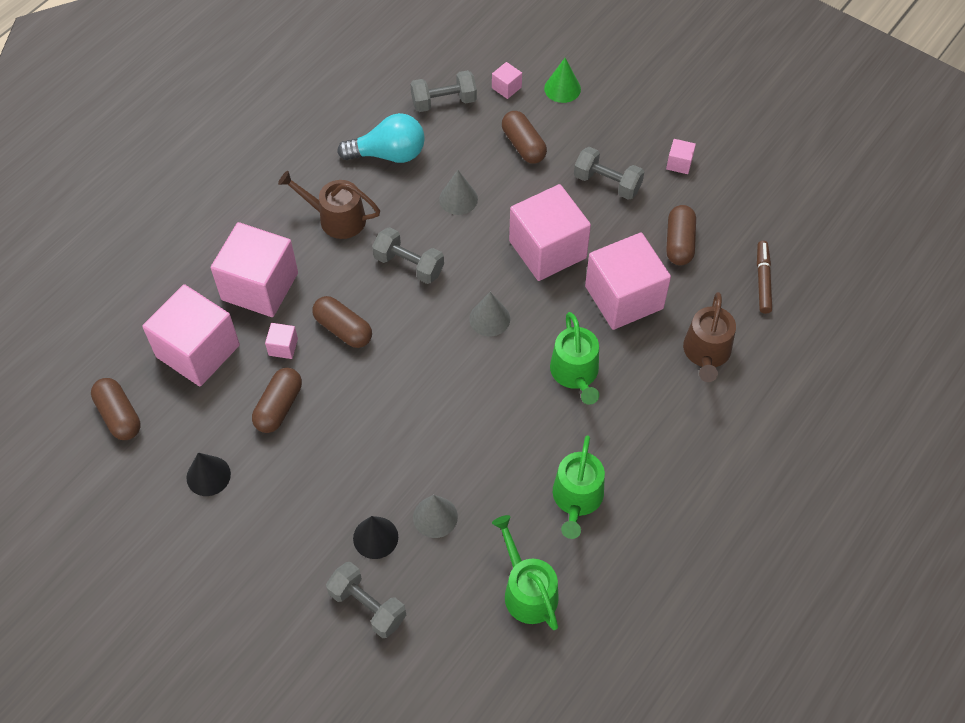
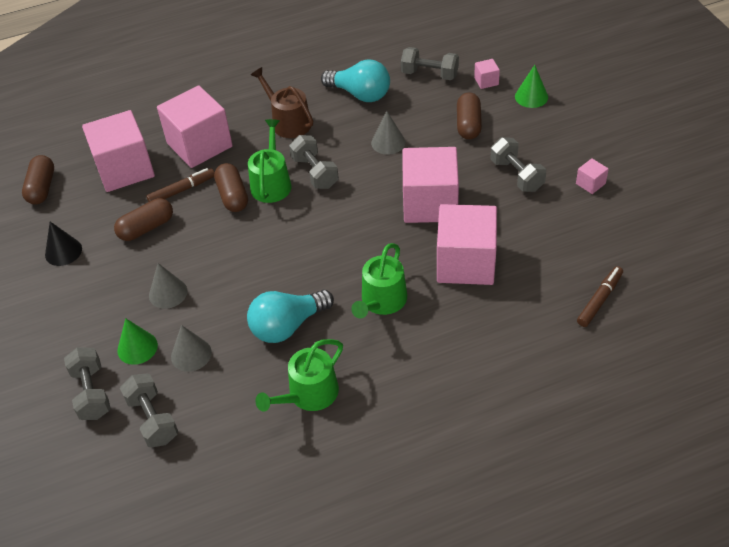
camera: 35 degrees right, 10 degrees down
pink cube [265,323,298,359] -> brown marker [147,168,215,202]
black cone [353,516,398,559] -> green cone [117,318,158,365]
grey cone [469,292,510,336] -> grey cone moved to [149,263,187,309]
green watering can [492,515,559,630] -> green watering can moved to [248,119,291,203]
brown capsule [666,205,696,265] -> none
brown watering can [683,292,736,382] -> none
none -> grey dumbbell [120,374,178,447]
none -> turquoise light bulb [247,290,334,343]

